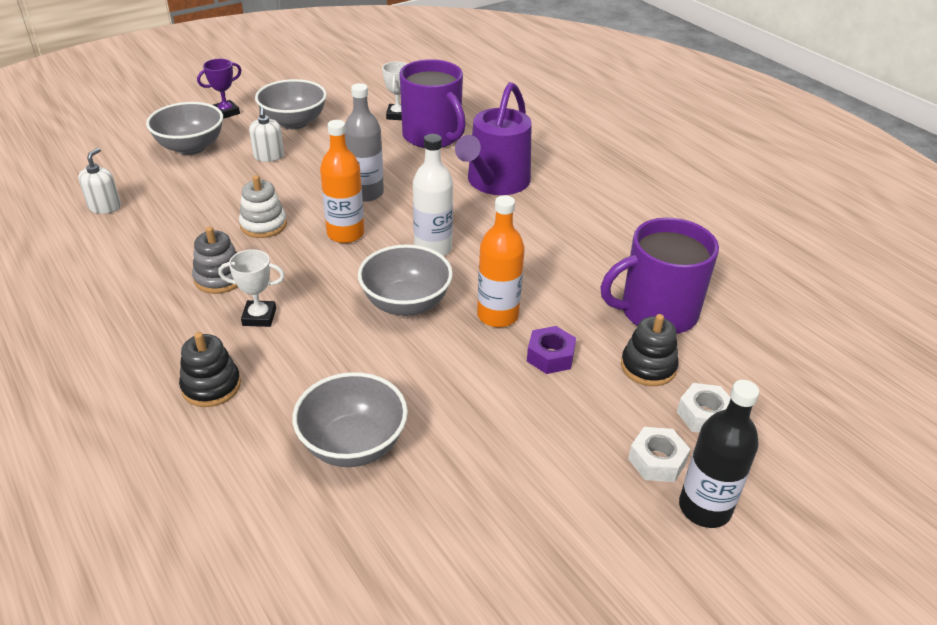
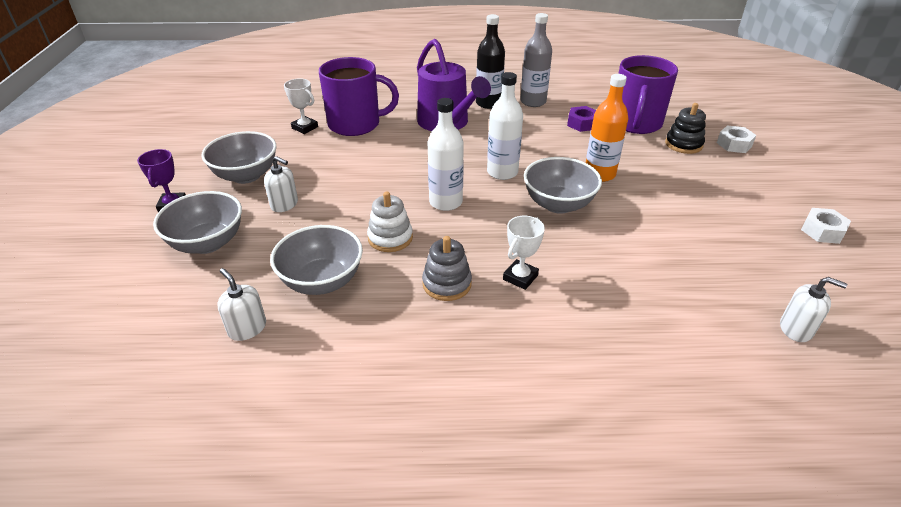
camera: 55 degrees left, 0 degrees up
black stacking toy [179,332,241,407] -> none
grey bowl [292,372,408,467] -> grey bowl moved to [270,225,363,295]
orange bottle [320,120,364,243] -> white bottle [428,98,464,211]
grey bottle [345,83,384,202] -> grey bottle moved to [520,13,552,107]
purple nut [527,326,576,374] -> purple nut moved to [567,106,596,132]
white nut [628,427,690,482] -> white nut moved to [801,208,851,244]
black bottle [679,380,759,528] -> black bottle moved to [476,14,505,109]
none -> white soap dispenser [780,277,847,342]

